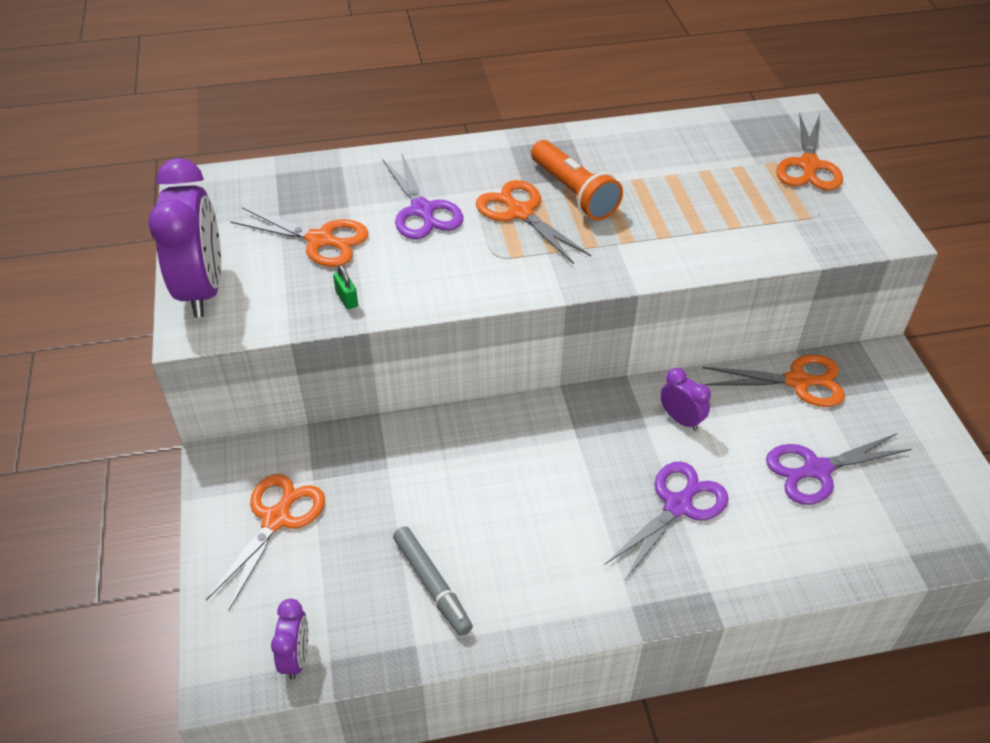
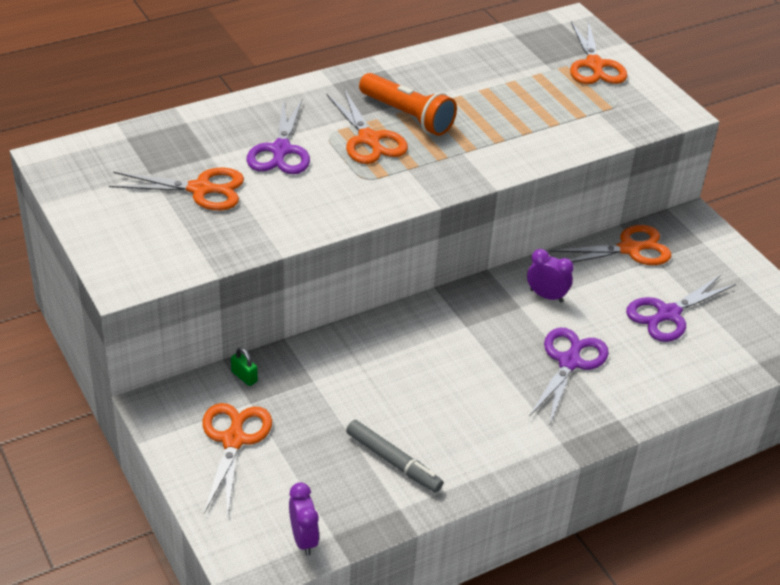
camera: 20 degrees left, 5 degrees down
purple clock [148,158,221,317] -> none
green padlock [333,265,358,310] -> green padlock moved to [231,348,258,386]
purple scissors [382,154,463,239] -> purple scissors turned 45 degrees clockwise [246,98,310,174]
orange scissors [476,180,591,264] -> orange scissors turned 150 degrees counterclockwise [326,89,408,164]

